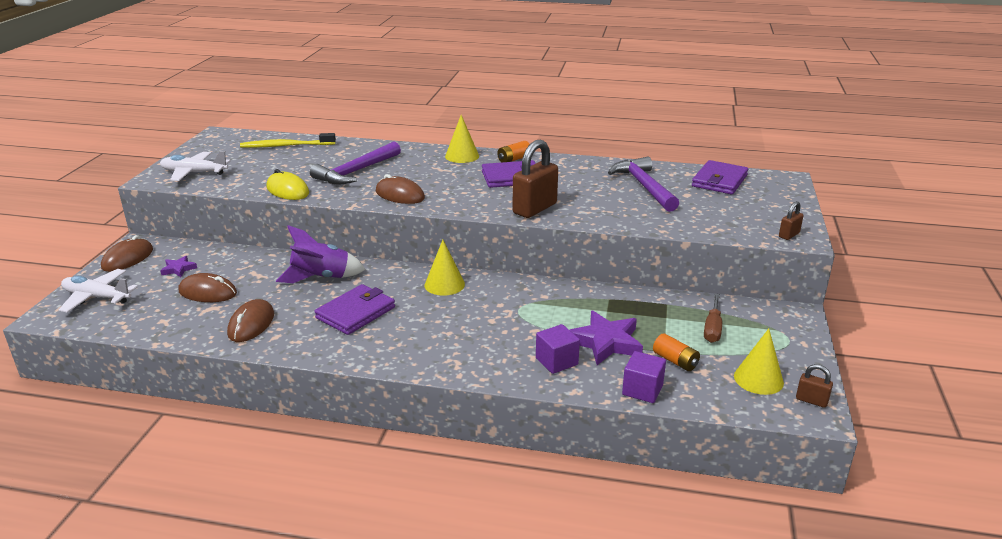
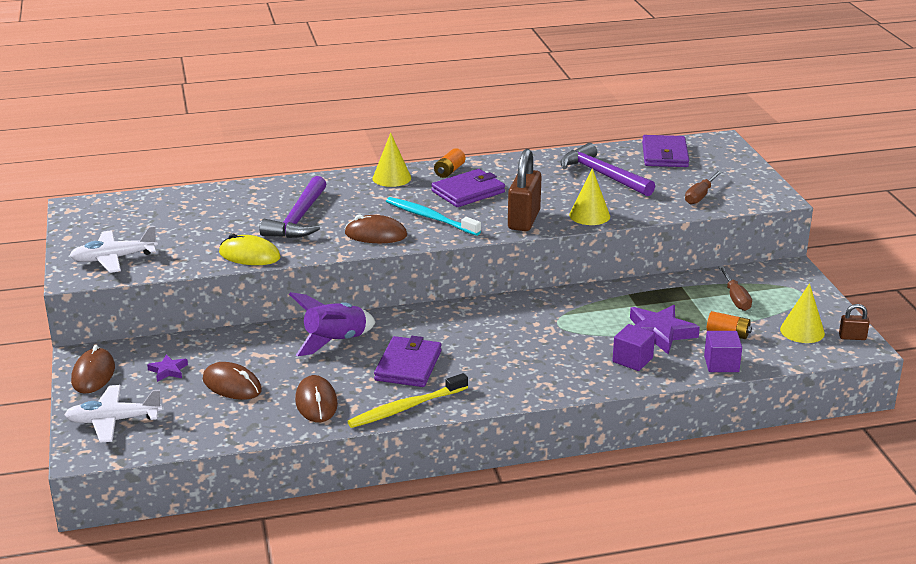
camera: 25 degrees left, 0 degrees up
brown mouse [179,273,237,302] -> brown mouse turned 45 degrees clockwise [203,362,262,400]
yellow toothbrush [240,133,336,148] -> yellow toothbrush moved to [347,373,468,428]
yellow cone [425,240,465,296] -> yellow cone moved to [569,168,610,225]
brown padlock [779,201,803,240] -> none
none -> turquoise toothbrush [386,197,481,236]
none -> brown screwdriver [685,170,722,205]

